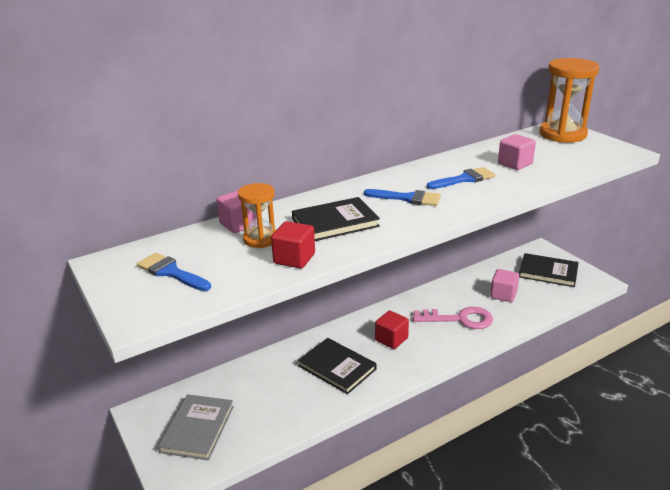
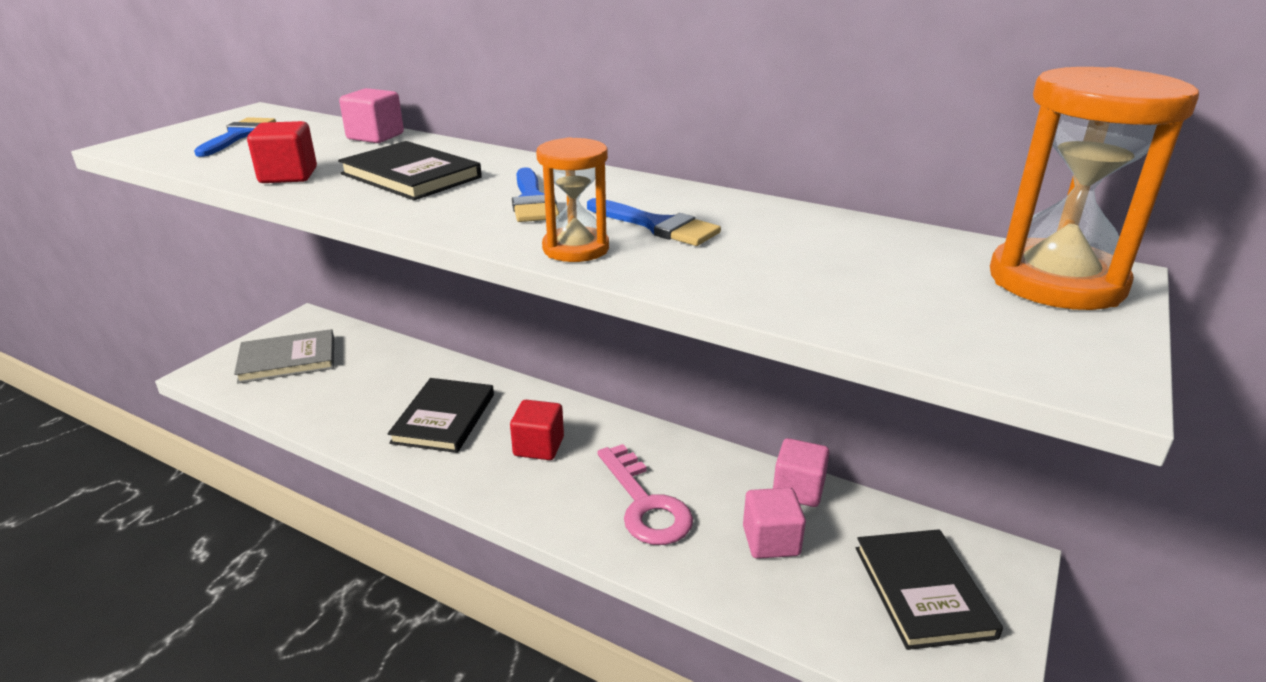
camera: 60 degrees right, 0 degrees up
orange hourglass [238,183,276,248] -> orange hourglass moved to [536,137,609,262]
pink cube [498,134,536,170] -> pink cube moved to [773,438,830,507]

